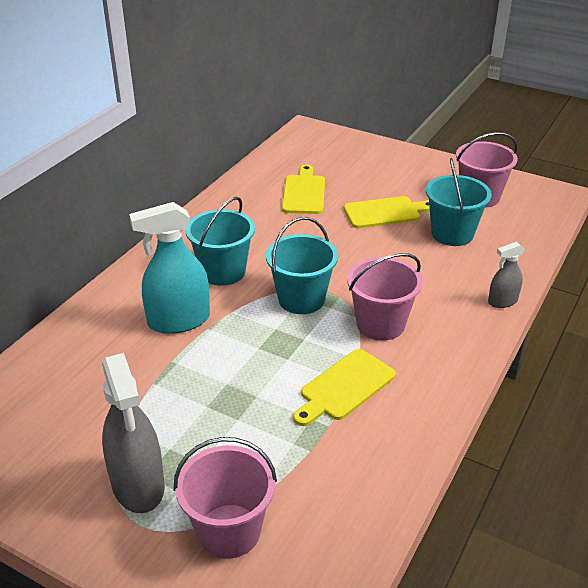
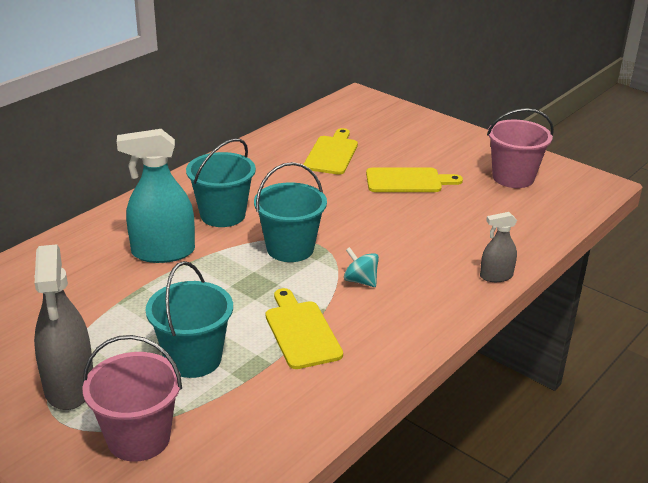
camera: 10 degrees right, 5 degrees down
yellow cutting board [293,349,396,426] -> yellow cutting board turned 105 degrees clockwise [266,288,343,369]
pink bucket [347,253,423,341] -> turquoise spinning top [344,247,379,287]
turquoise bucket [426,158,492,246] -> turquoise bucket moved to [146,261,233,378]

